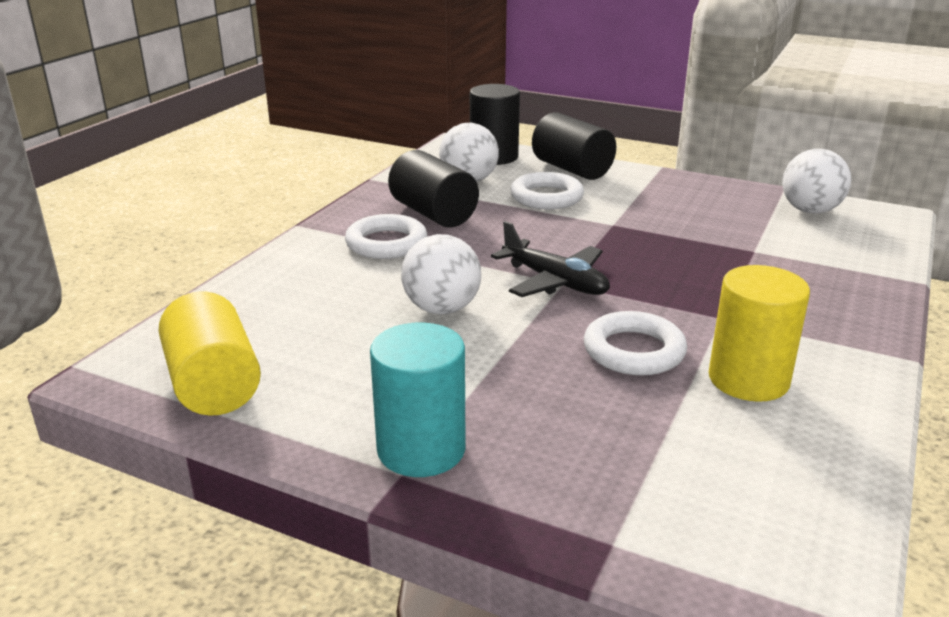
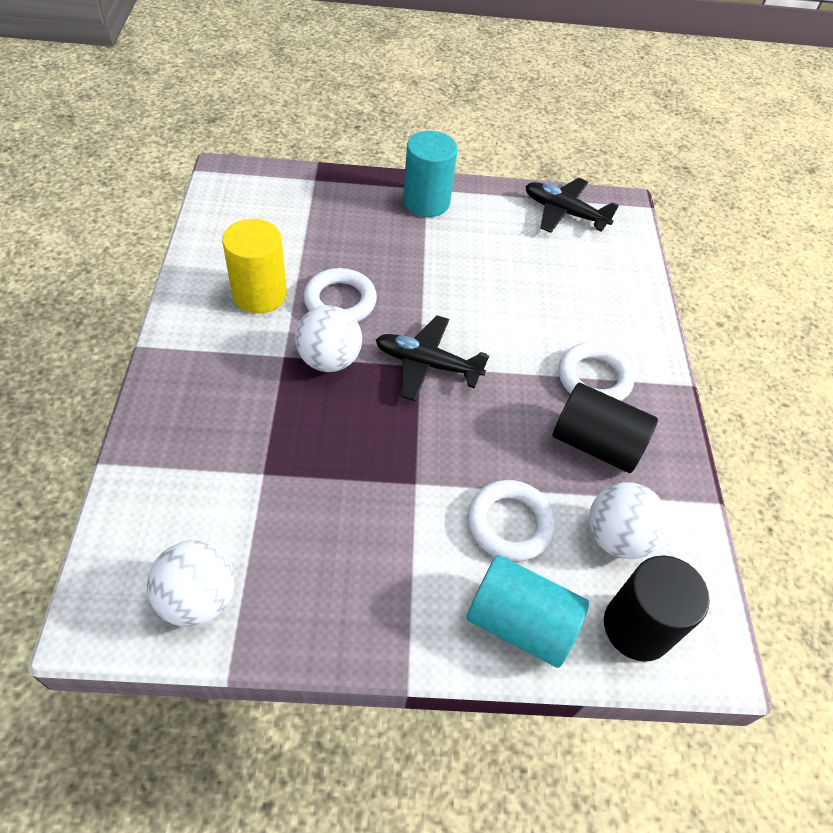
camera: 150 degrees right, 25 degrees up
yellow cylinder [159,292,261,416] -> black plane [525,178,619,233]
white ball [401,234,481,314] -> white ball moved to [295,305,362,372]
black cylinder [532,112,616,180] -> turquoise cylinder [466,555,589,668]

